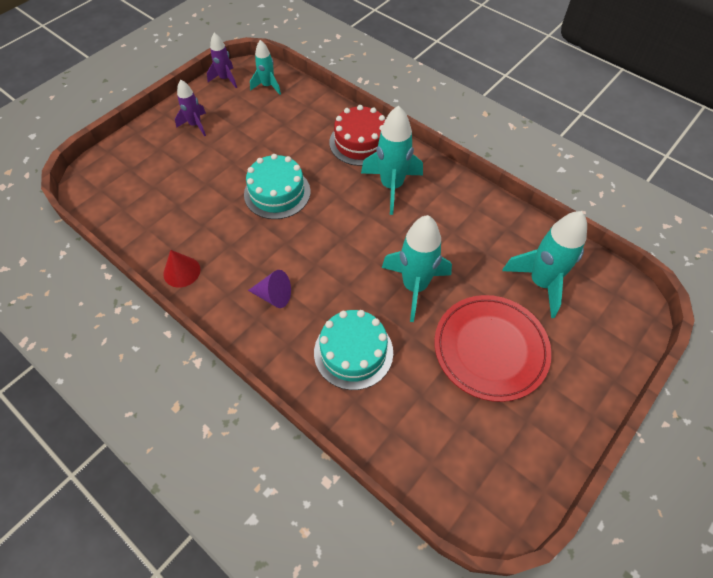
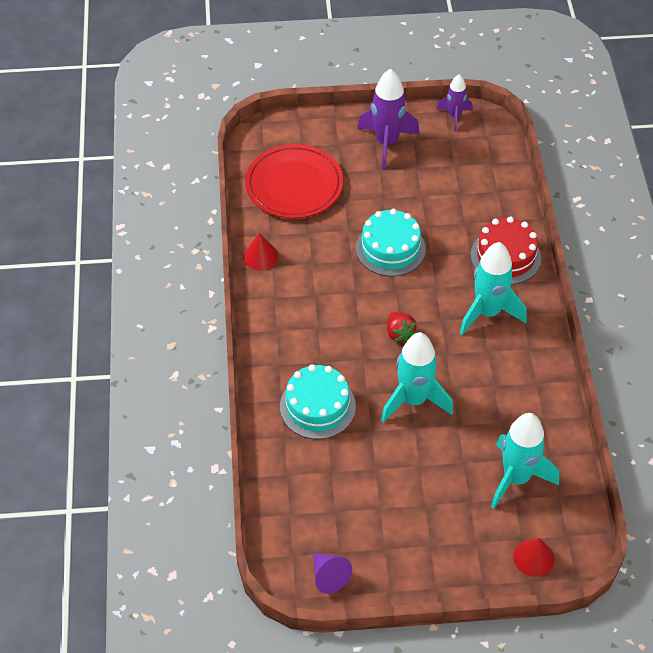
camera: 45 degrees right, 5 degrees down
purple rocket [175,80,206,136] -> purple rocket [357,69,420,170], size x1.72
purple cone [248,270,291,308] -> purple cone moved to [313,553,352,594]
turquoise rocket [250,40,281,95] -> none
red plate [434,295,552,402] -> red plate moved to [245,144,343,219]
none -> red strawberry [387,312,417,343]
none -> red cone [513,538,555,577]

